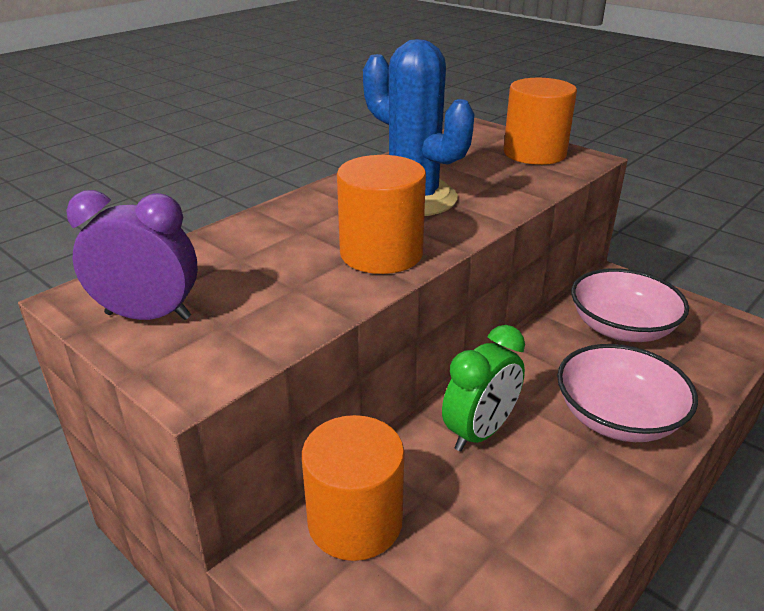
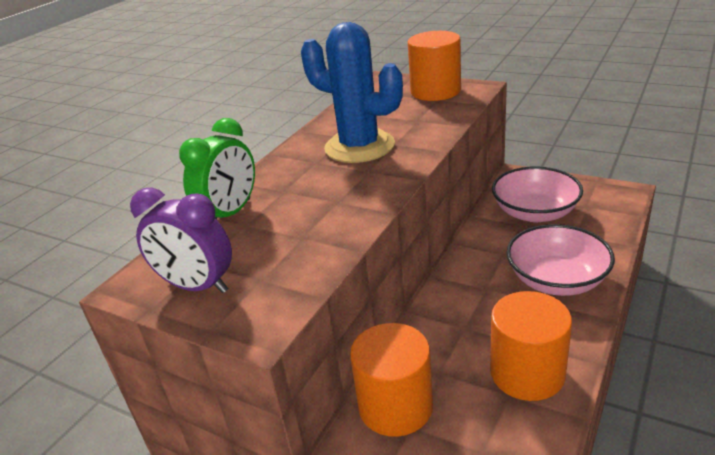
camera: 10 degrees left, 0 degrees up
purple clock [66,190,198,320] -> purple clock turned 150 degrees counterclockwise [130,188,232,293]
orange cylinder [337,155,426,274] -> orange cylinder moved to [490,291,572,401]
green clock [442,325,525,451] -> green clock moved to [179,118,255,220]

